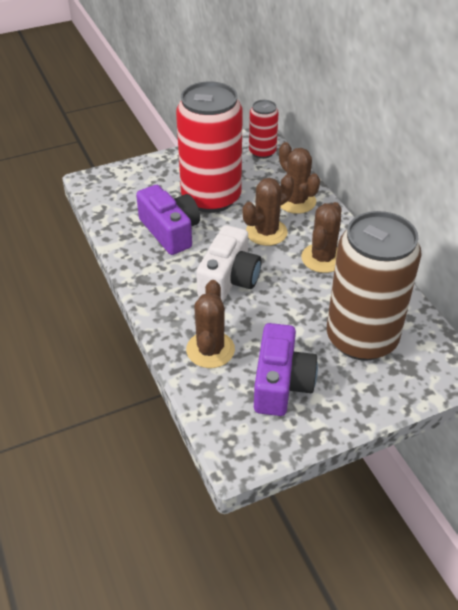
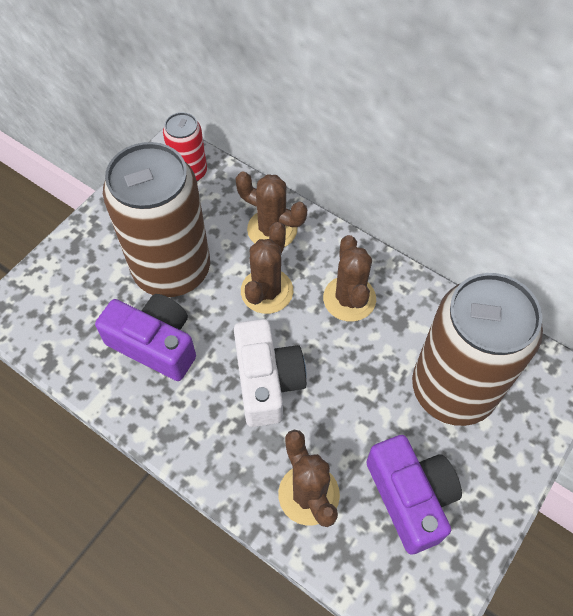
camera: 30 degrees left, 15 degrees up
red can [176,81,243,213] -> brown can [103,142,210,297]

